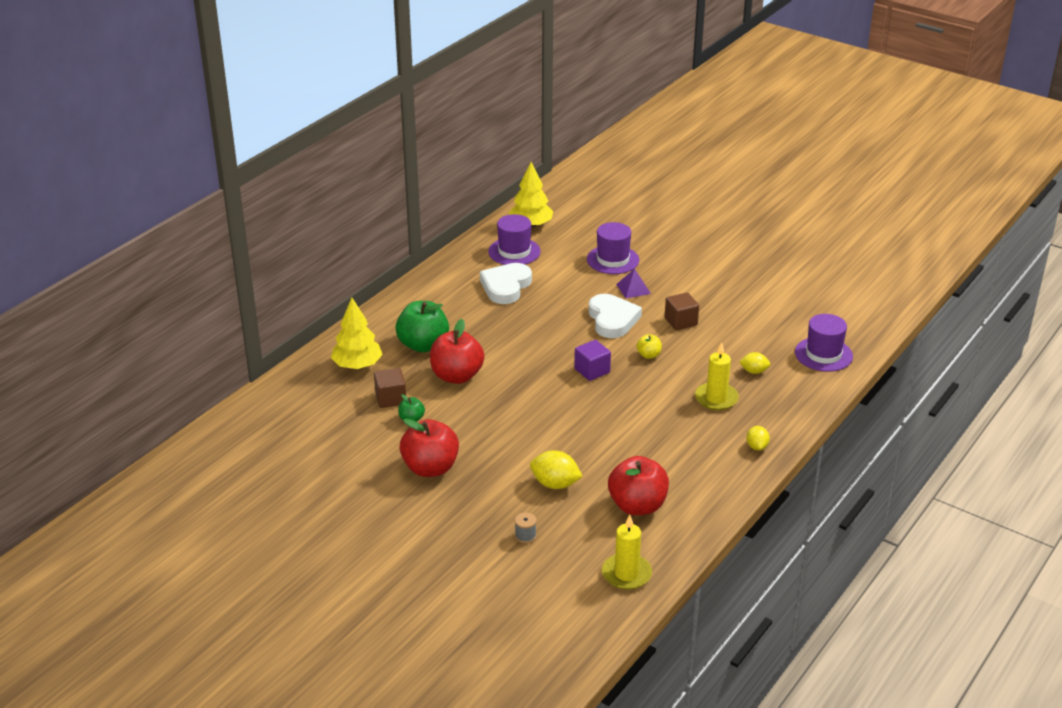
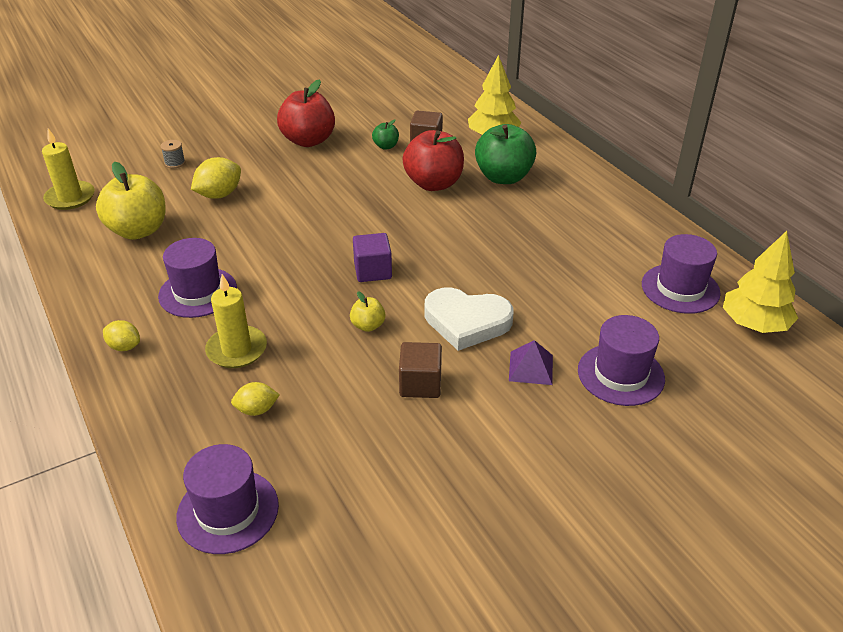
camera: 115 degrees right, 5 degrees up
white heart [480,263,532,304] -> none
red apple [608,456,669,515] -> yellow apple [96,162,166,240]
yellow lemon [739,352,770,374] -> yellow lemon turned 45 degrees clockwise [231,382,280,416]
none -> purple hat [158,238,237,318]

